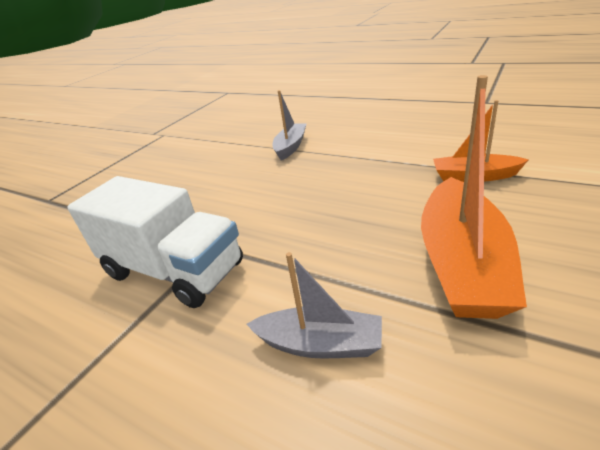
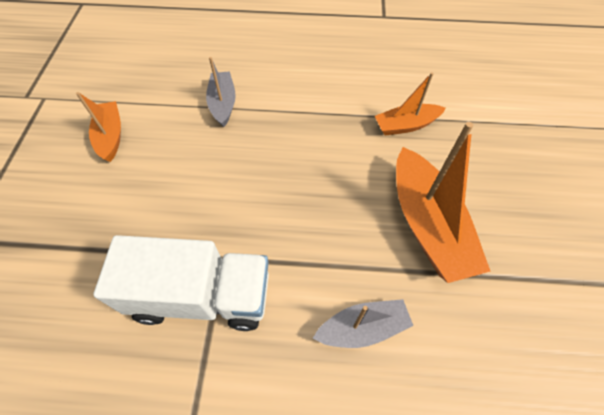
camera: 30 degrees left, 25 degrees up
none -> orange boat [76,92,121,162]

